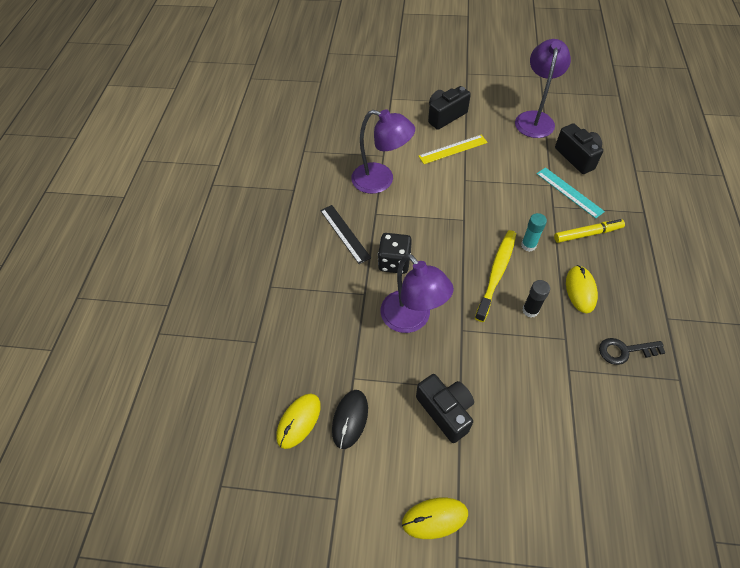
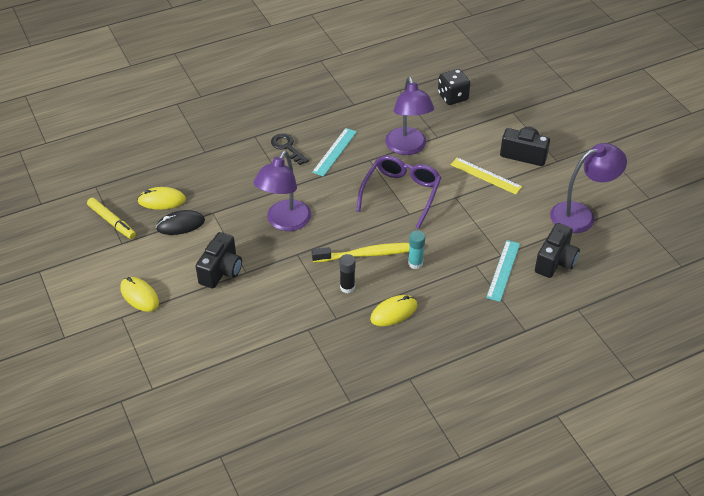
camera: 55 degrees right, 10 degrees down
black ruler [320,205,371,264] -> turquoise ruler [312,128,357,177]
black dice [378,233,412,274] -> black dice moved to [438,69,470,105]
yellow marker [554,219,625,243] -> yellow marker moved to [87,198,136,239]
black key [599,338,666,365] -> black key moved to [271,133,309,165]
none -> purple glasses [356,155,442,229]

